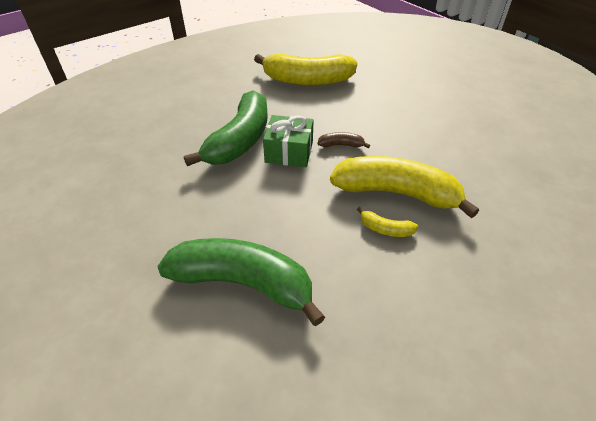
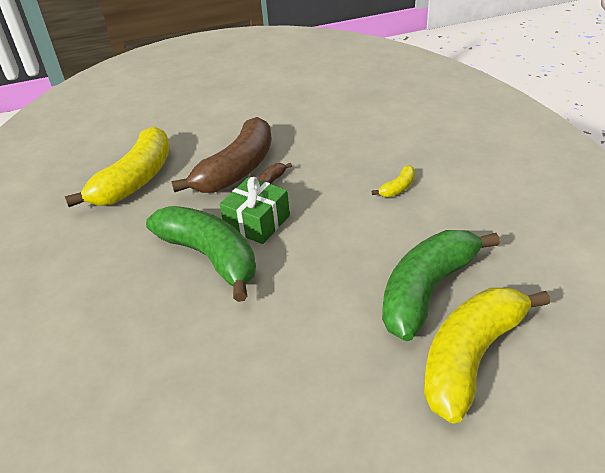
camera: 65 degrees left, 5 degrees down
yellow banana [330,156,479,218] -> yellow banana moved to [424,288,550,424]
none -> brown banana [171,117,272,193]

